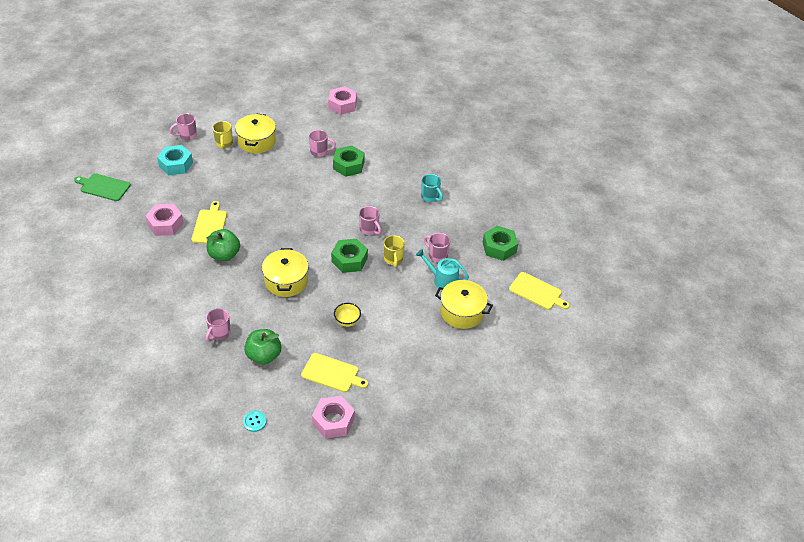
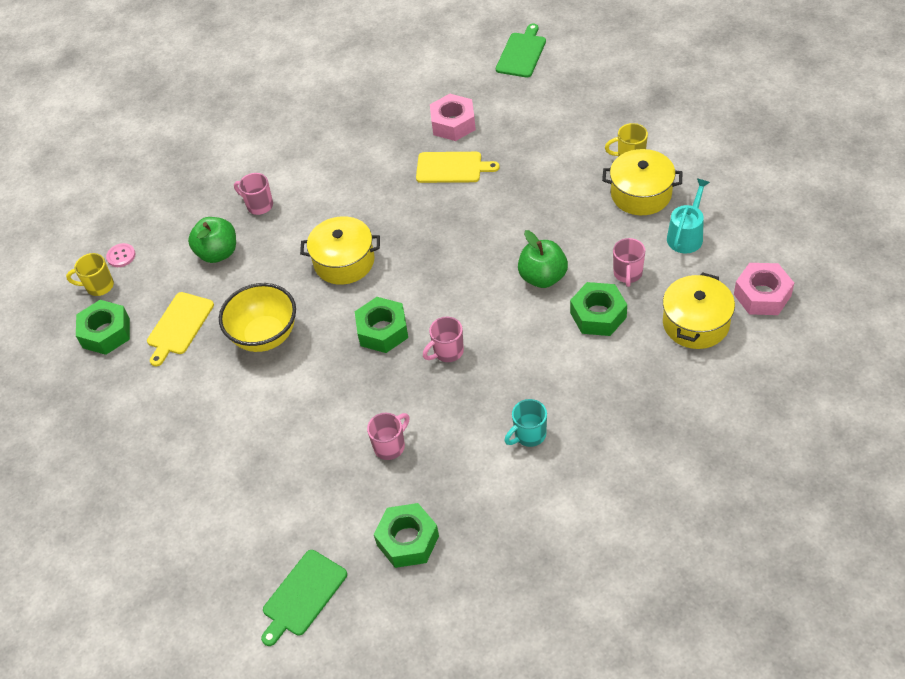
camera: 100 degrees right, 5 degrees up
turquoise nut [157,145,193,175] -> none
pink mug [170,113,197,140] -> none
green apple [206,229,240,261] -> green apple moved to [518,230,568,288]
turquoise button [243,410,267,432] -> pink button [106,243,135,267]
pink nut [312,396,355,439] -> green nut [76,300,130,355]
yellow bowl [334,303,361,327] -> yellow bowl [219,283,296,352], size x1.97
yellow mug [384,235,405,267] -> yellow mug moved to [66,253,114,296]
turquoise watering can [416,249,469,288] -> turquoise watering can moved to [667,179,710,253]
yellow pot [435,280,493,329] -> yellow pot moved to [663,272,735,349]
yellow cutting board [509,272,570,310] -> green cutting board [261,550,347,646]

